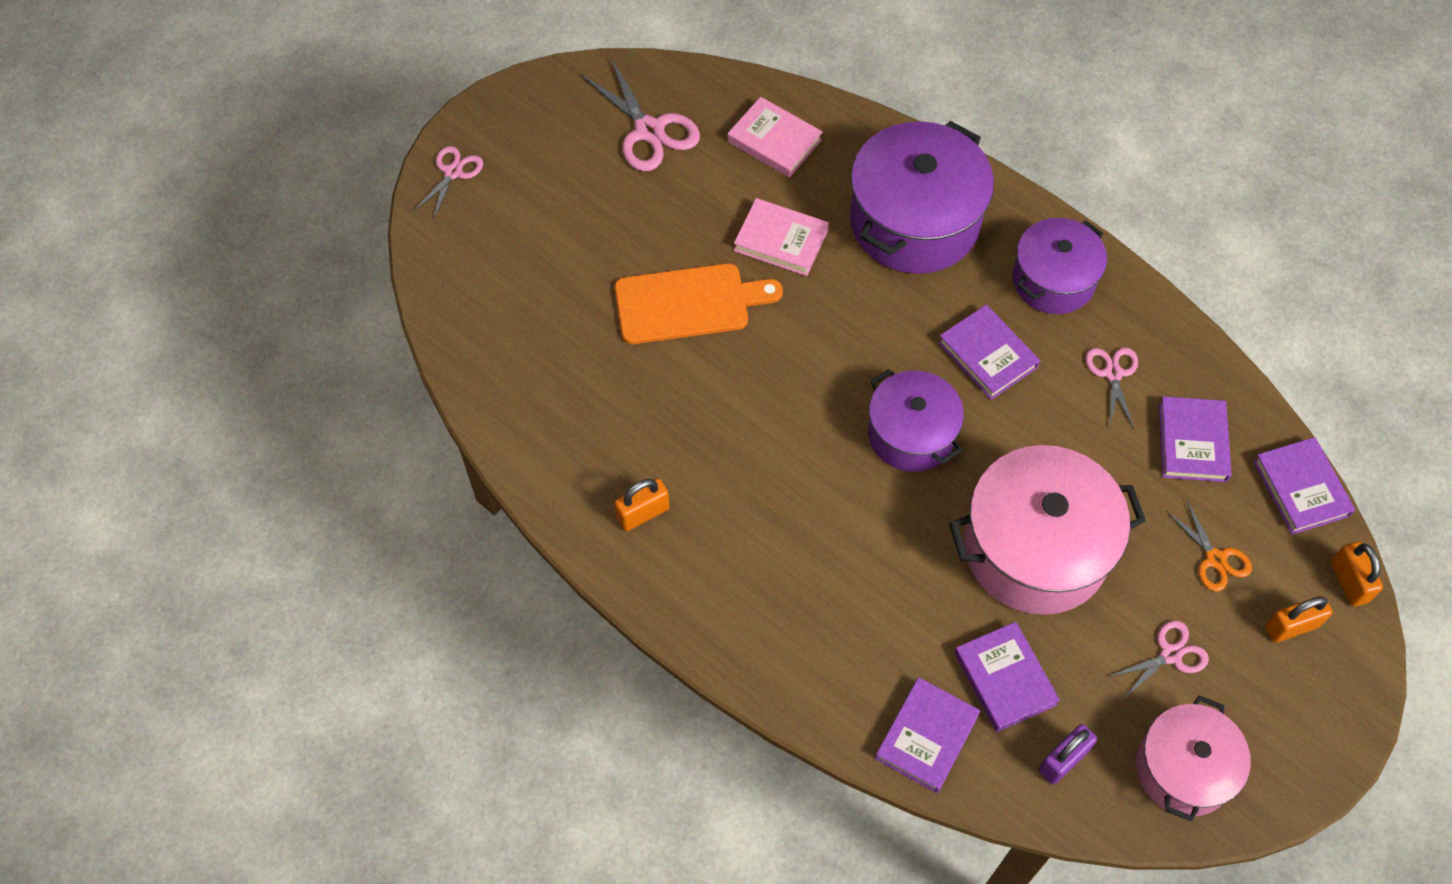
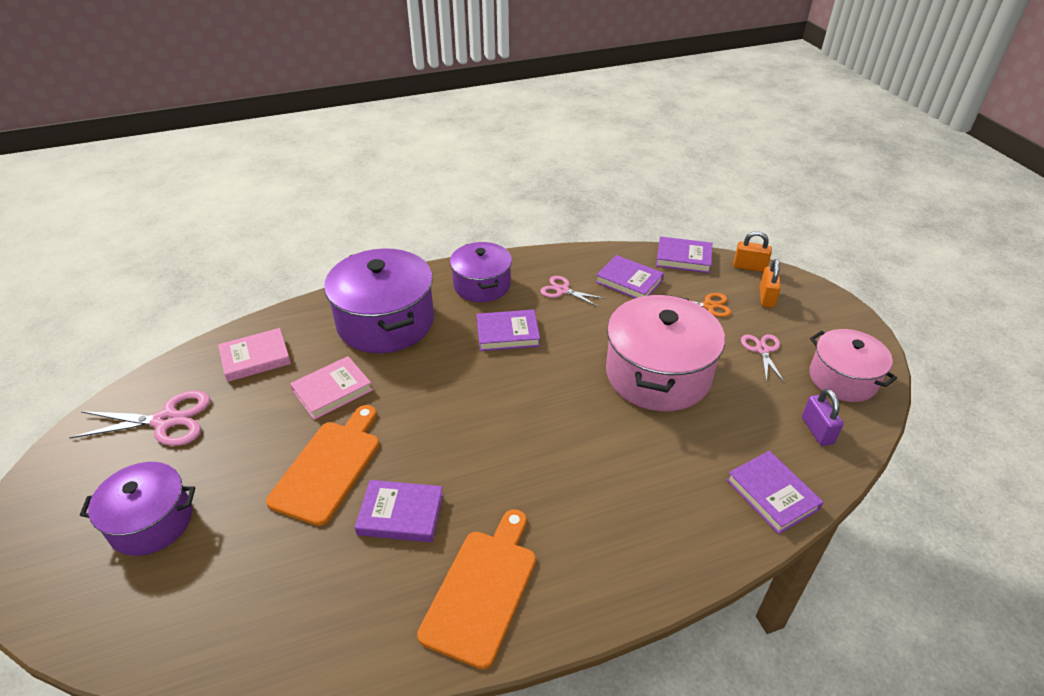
camera: 60 degrees left, 20 degrees down
pink scissors [413,146,483,220] -> none
orange padlock [614,478,670,531] -> orange cutting board [417,509,536,669]
purple pot [868,369,964,472] -> purple pot moved to [80,462,195,556]
purple book [954,622,1060,732] -> purple book moved to [355,480,443,542]

